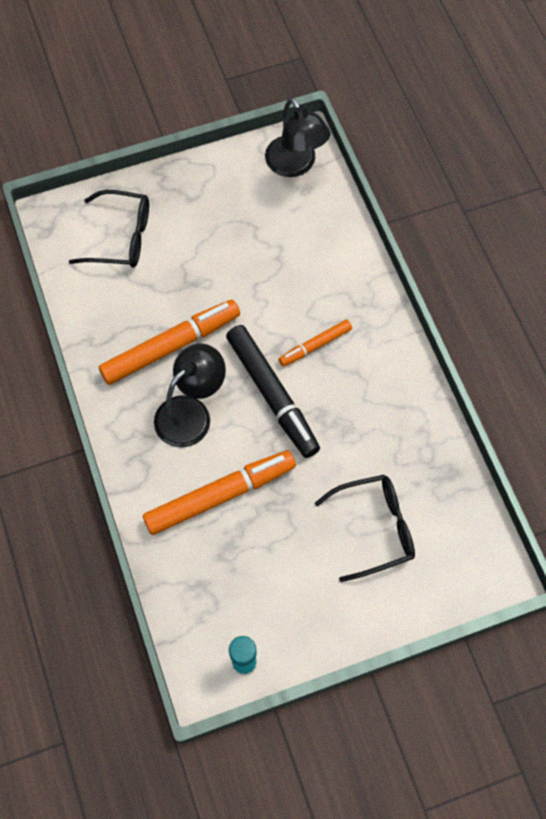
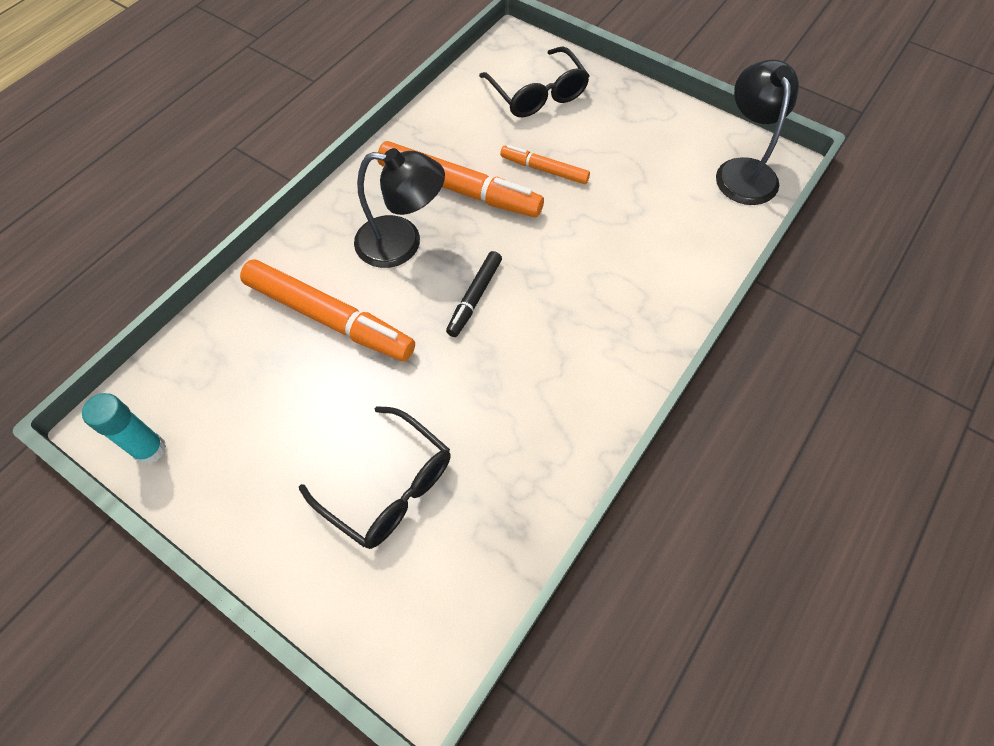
camera: 55 degrees right, 5 degrees down
black marker [226,325,320,458] -> black marker [446,251,502,337], size x0.54
black lamp [265,98,331,177] -> black lamp turned 150 degrees clockwise [716,60,799,205]
orange marker [279,320,352,366] -> orange marker moved to [500,145,590,184]

